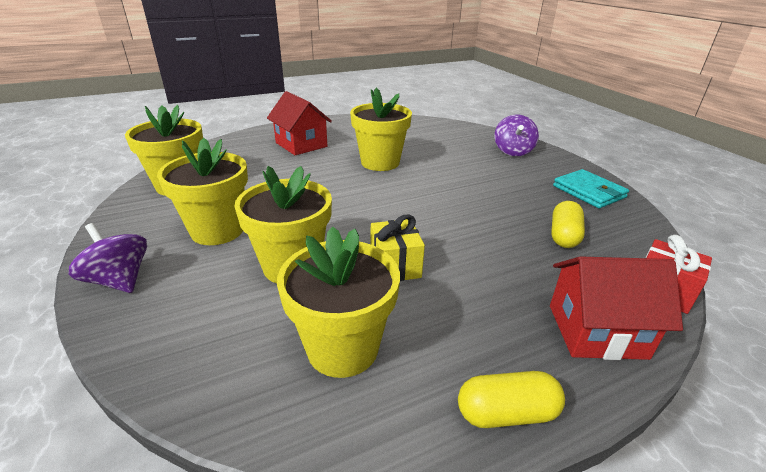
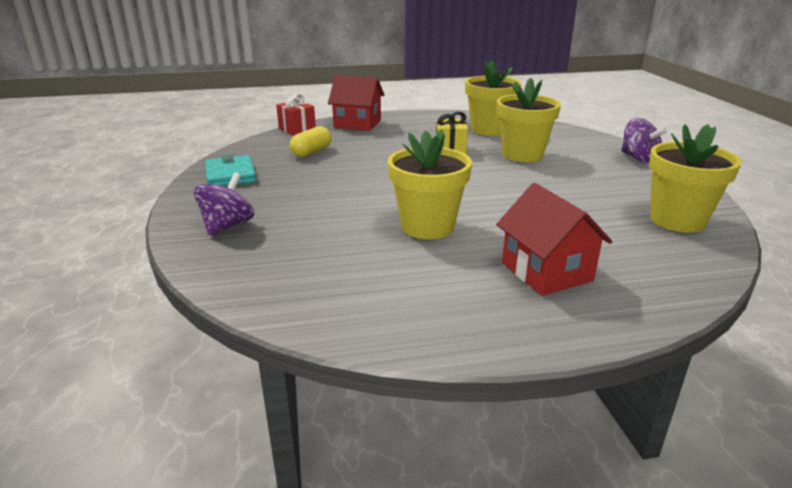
camera: 165 degrees left, 5 degrees down
yellow flower pot [157,138,248,245] -> none
yellow capsule [458,371,565,428] -> none

